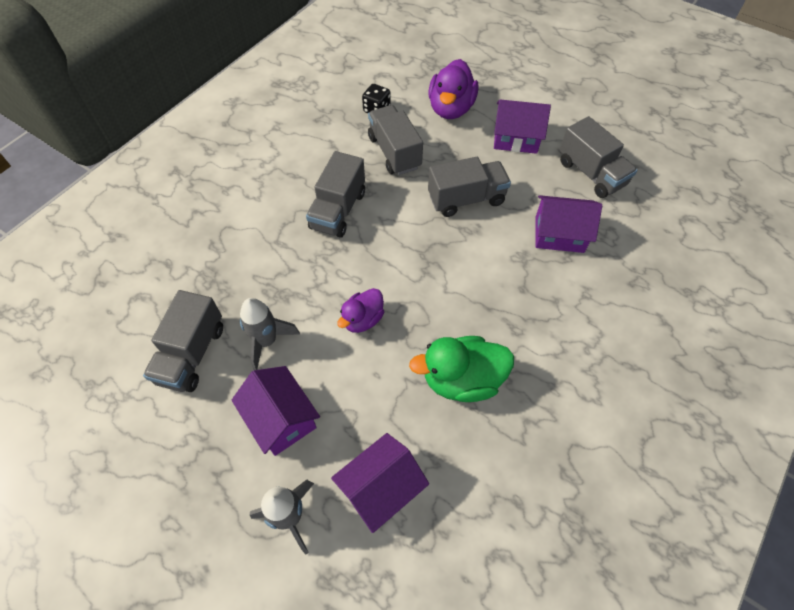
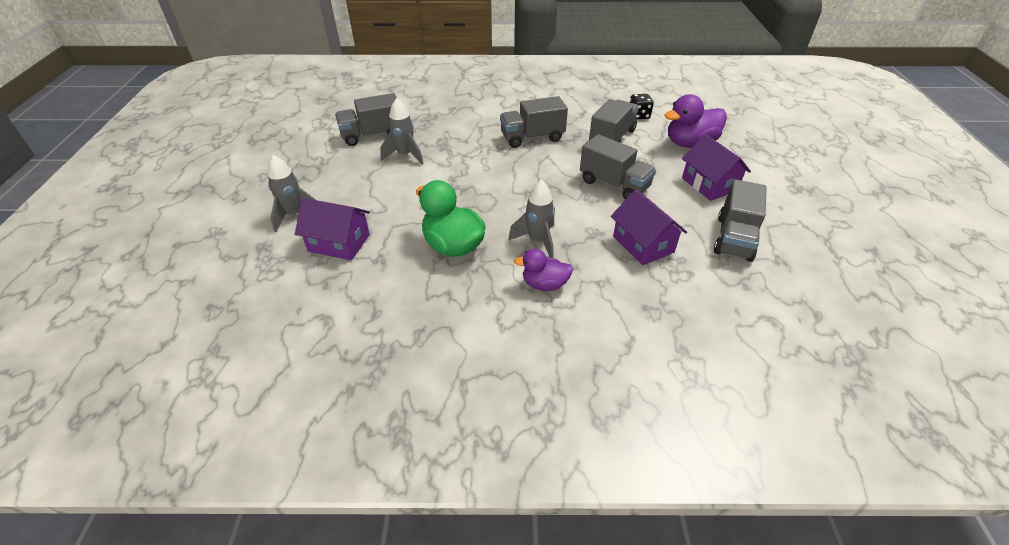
camera: 55 degrees right, 15 degrees down
purple house [231,366,320,456] -> none
purple duck [337,288,384,333] -> purple duck moved to [514,249,573,291]
none -> grey rocket [508,180,555,258]

